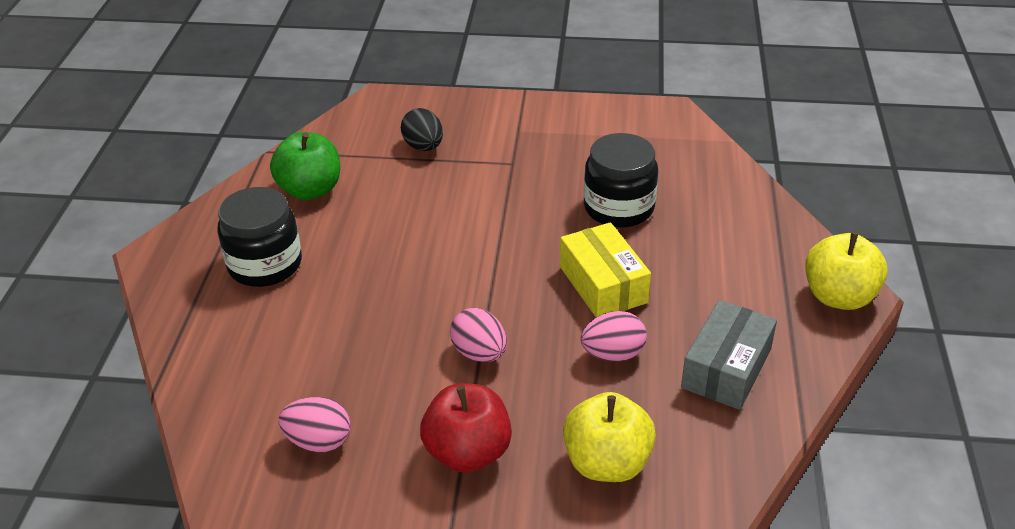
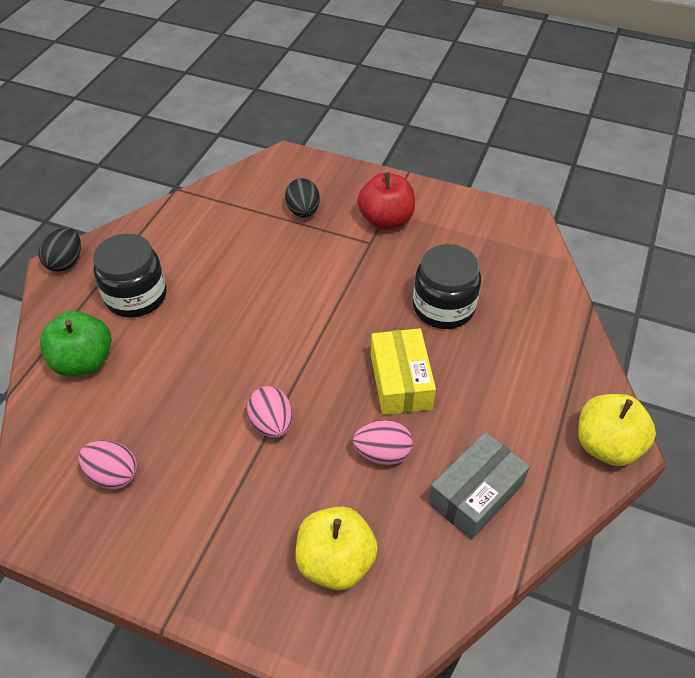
camera: 15 degrees right, 10 degrees up
green apple [270,132,340,200] -> green apple moved to [40,311,111,377]
red apple [420,383,512,473] -> red apple moved to [357,172,415,230]
none -> black egg [39,228,81,272]

